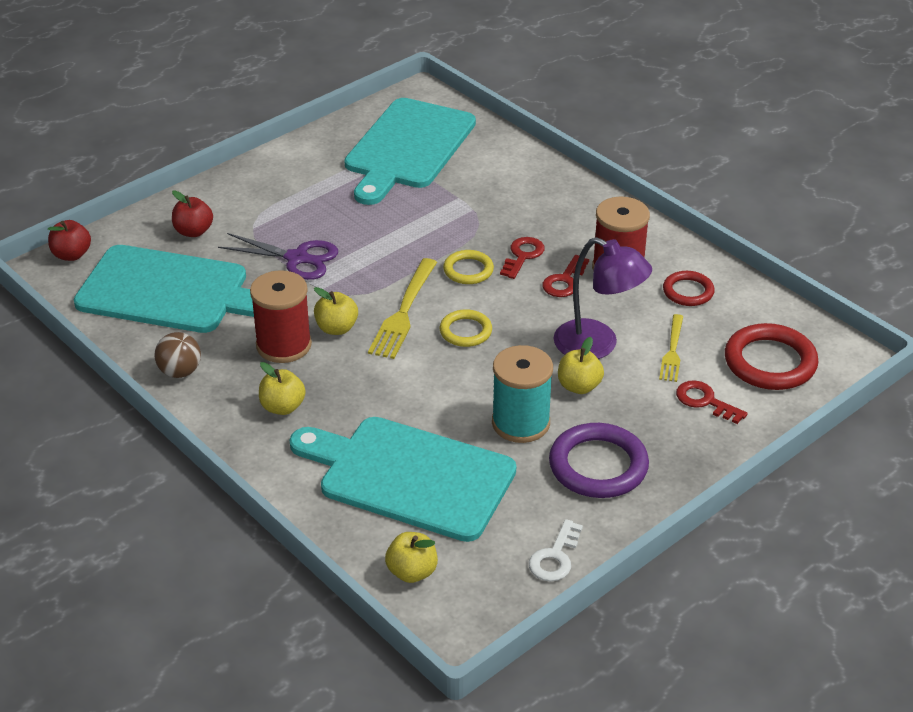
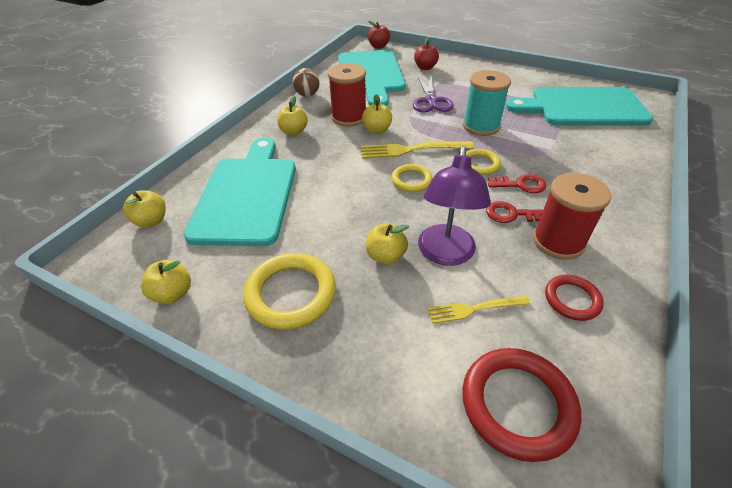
camera: 70 degrees right, 5 degrees up
turquoise spool [492,345,553,443] -> turquoise spool moved to [463,70,511,136]
white key [529,519,583,581] -> yellow apple [141,260,191,304]
purple ring [549,423,649,498] -> yellow ring [243,253,336,330]
red key [676,380,748,424] -> none

